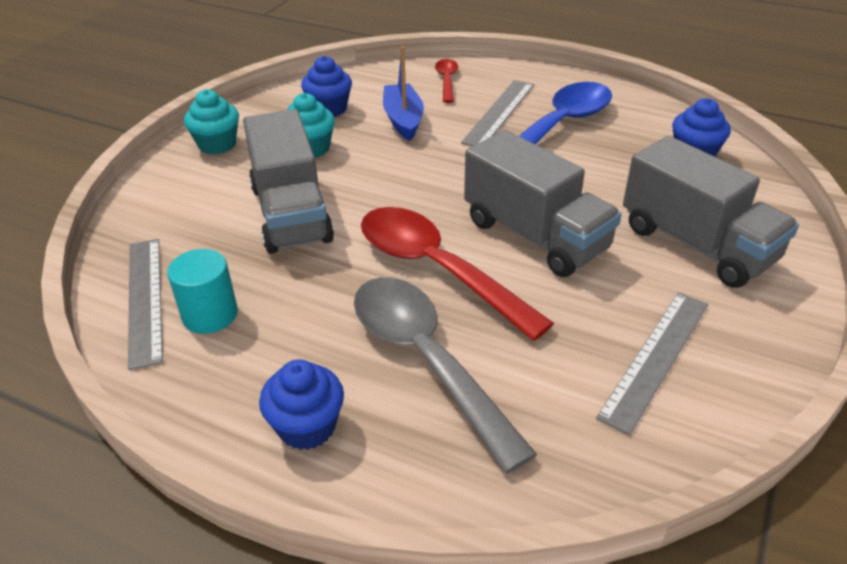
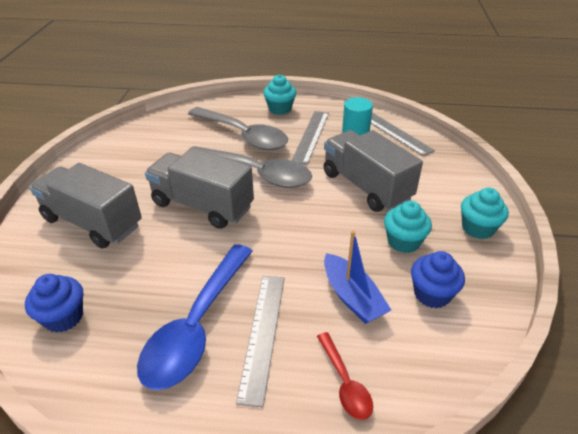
camera: 160 degrees right, 0 degrees up
blue cupcake [259,359,344,450] -> turquoise cupcake [263,75,296,115]
red spoon [361,207,554,341] -> grey spoon [191,146,312,188]
grey ruler [596,292,708,435] -> grey ruler moved to [292,111,329,165]

